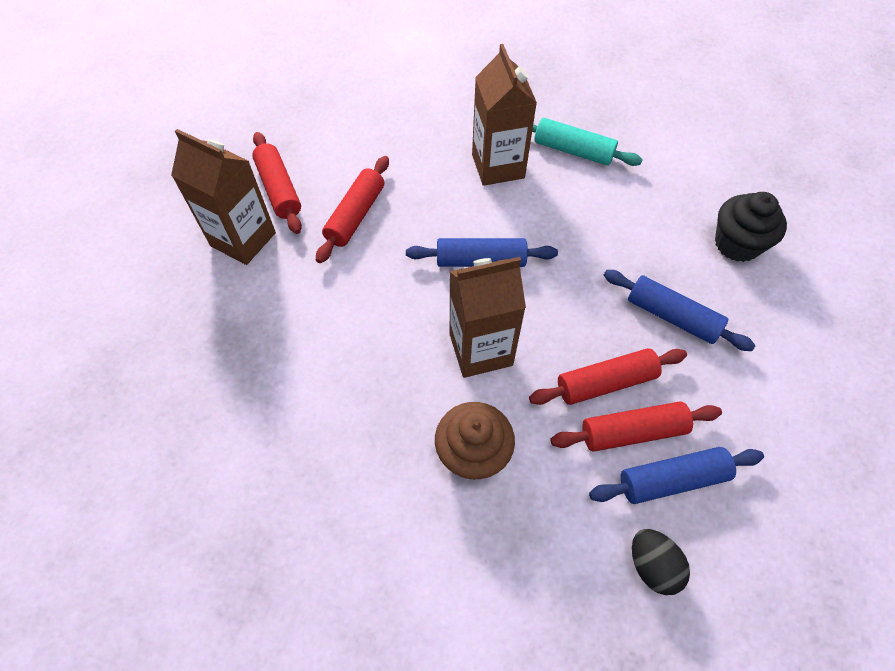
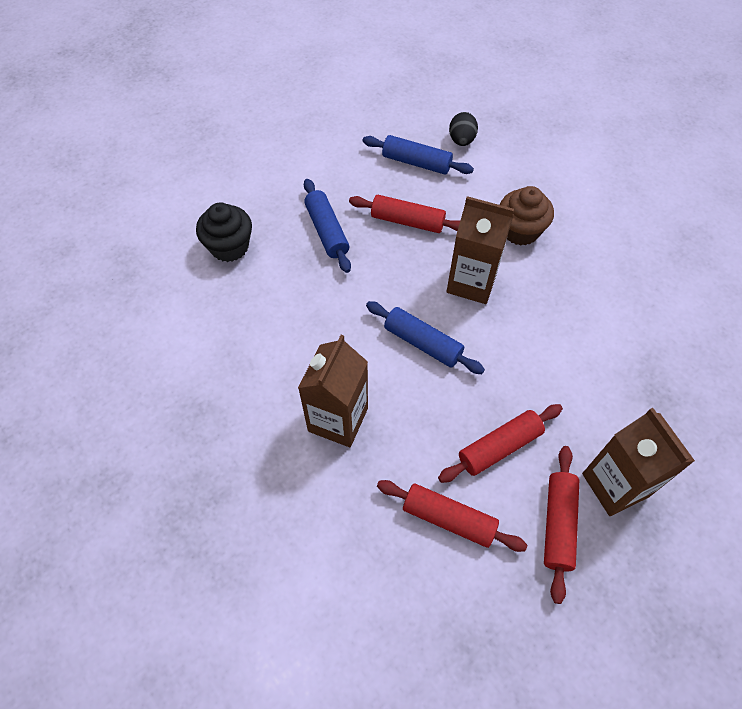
camera: 145 degrees left, 0 degrees up
turquoise rolling pin [532,118,643,166] -> none
red rolling pin [551,402,722,452] -> red rolling pin moved to [377,480,527,552]

